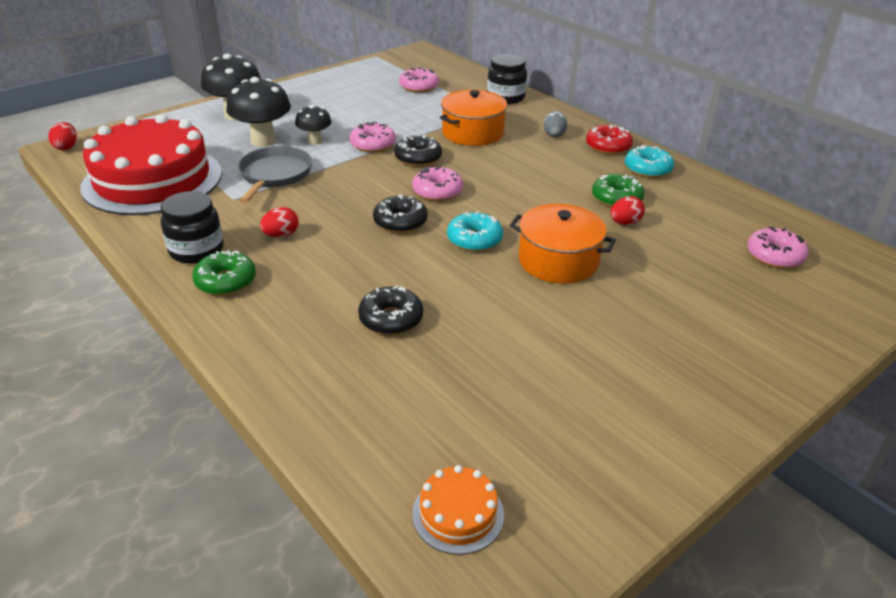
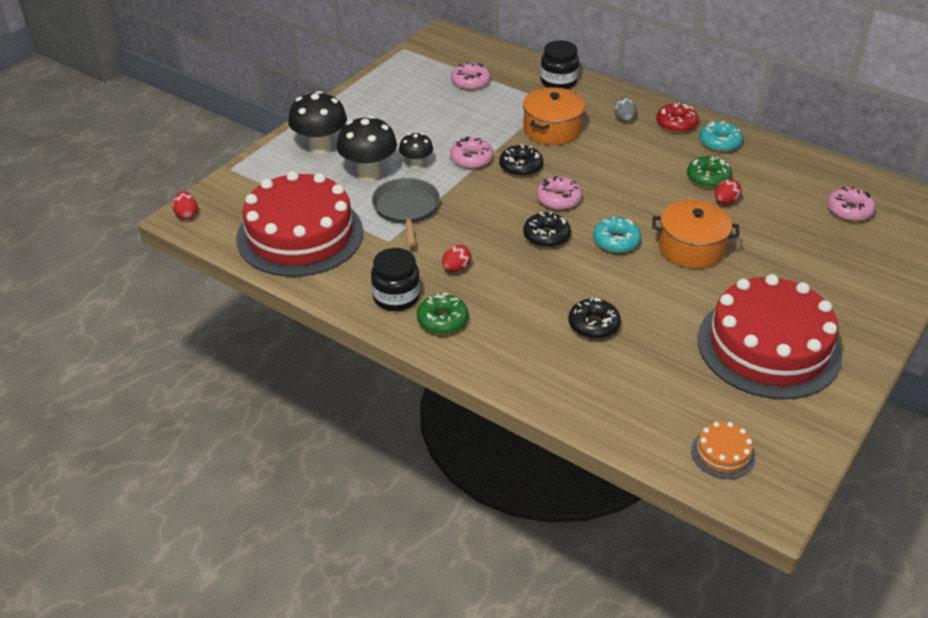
camera: 15 degrees left, 5 degrees up
none -> red cake [697,274,842,400]

